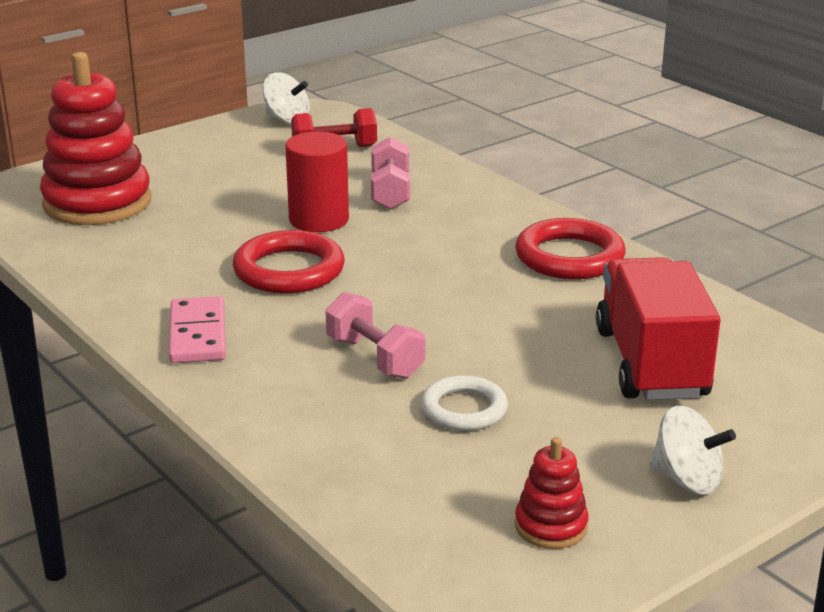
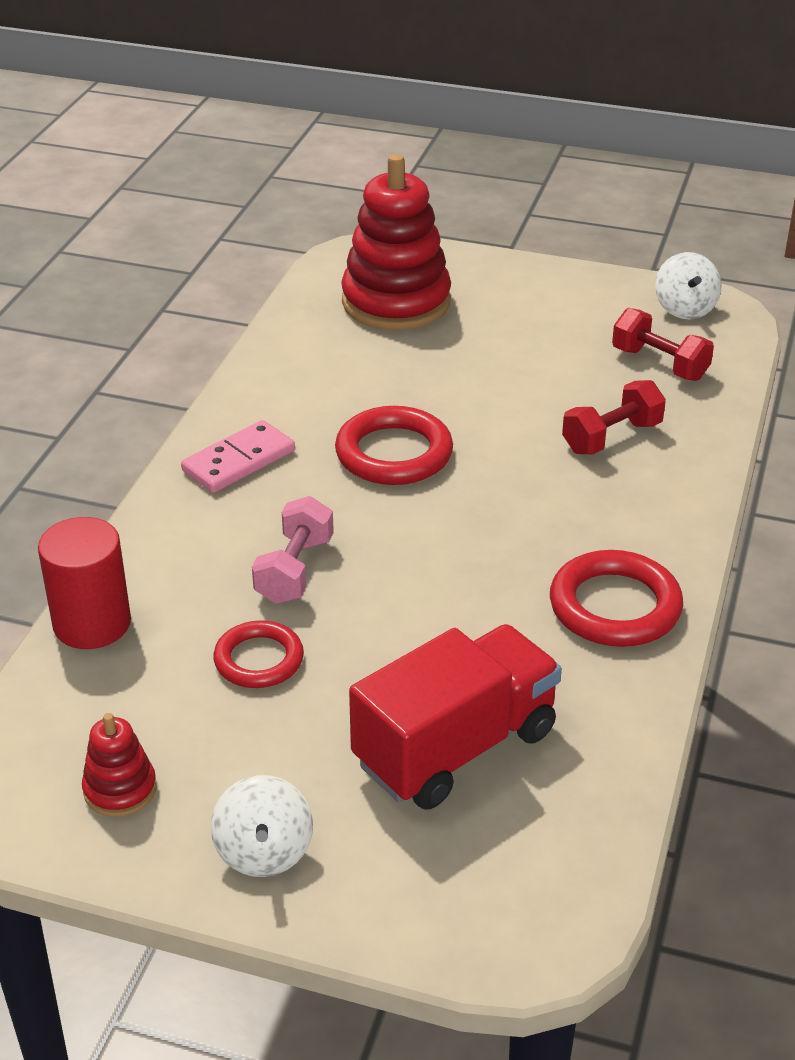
camera: 55 degrees right, 10 degrees up
red cylinder [285,132,349,232] -> red cylinder moved to [38,517,131,649]
pink dumbbell [371,137,410,210] -> red dumbbell [562,380,666,454]
white ring [421,375,508,431] -> red ring [213,620,304,688]

